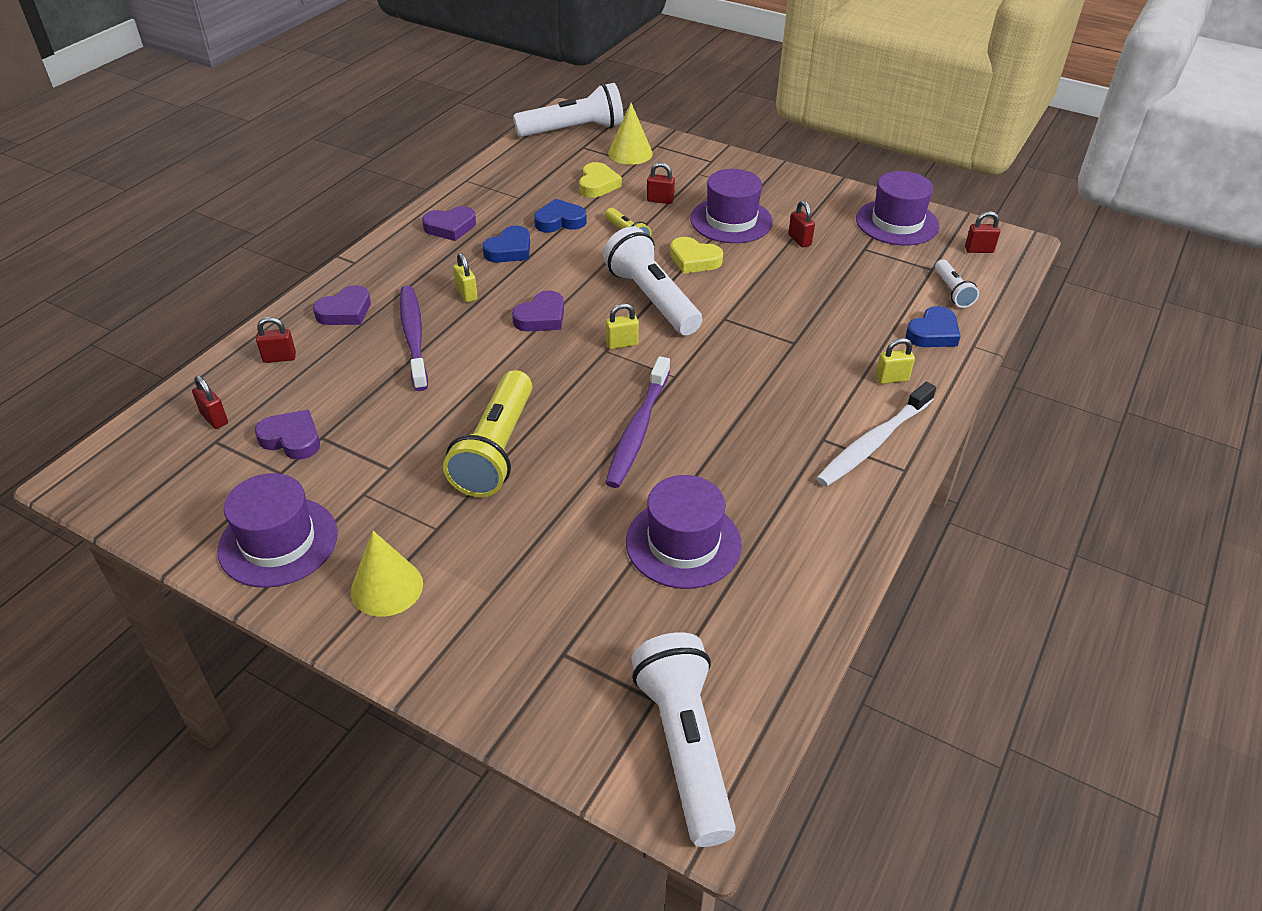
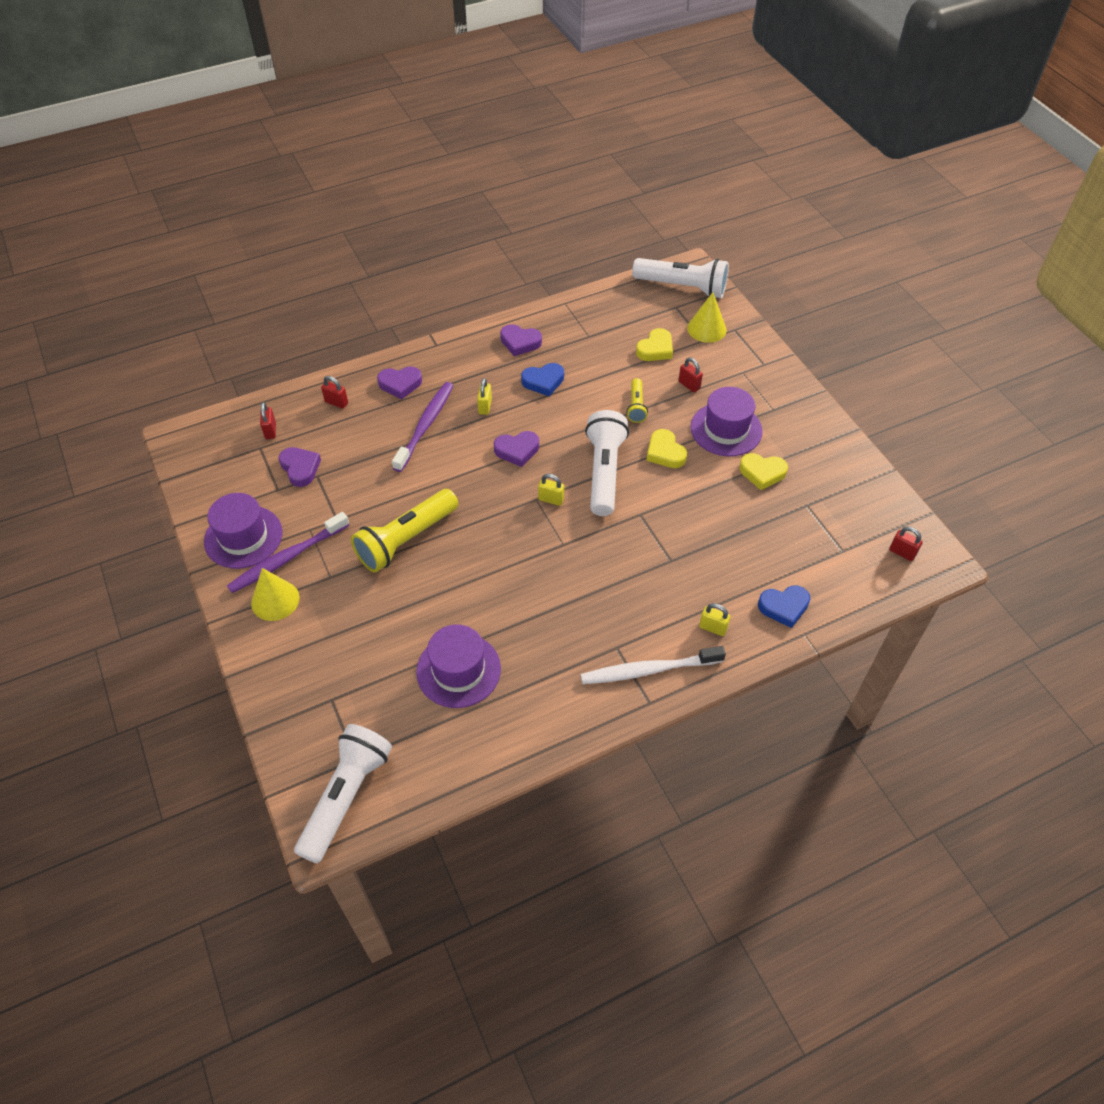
camera: 35 degrees right, 10 degrees up
blue heart [534,199,587,232] -> none
purple toothbrush [605,356,670,488] -> purple toothbrush moved to [227,512,349,593]
red padlock [788,200,815,247] -> yellow heart [739,453,788,490]
purple hat [856,171,939,245] -> none
white flashlight [935,259,979,308] -> none

